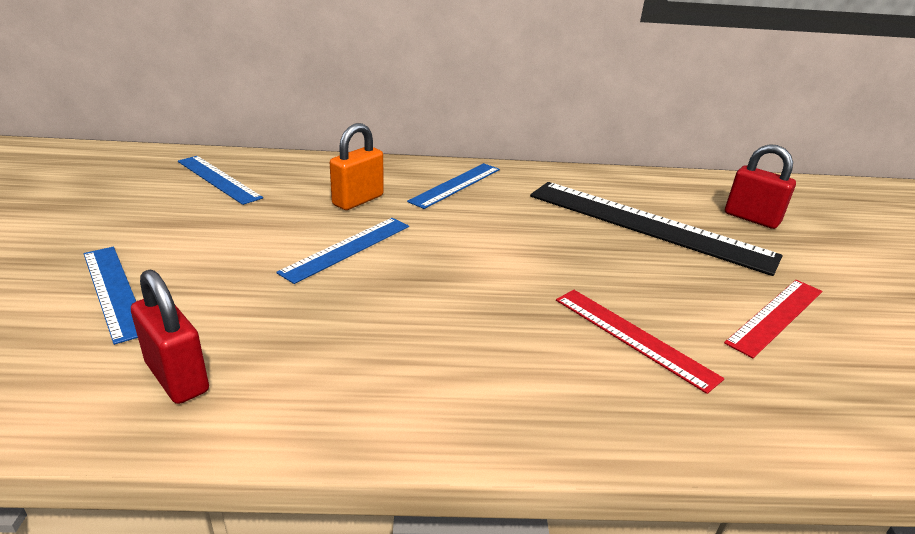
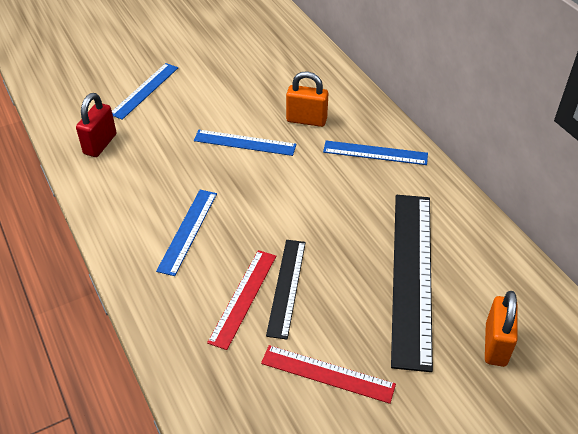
camera: 65 degrees right, 15 degrees up
blue ruler [178,156,263,205] -> blue ruler moved to [156,190,217,276]
red padlock [725,144,796,229] -> orange padlock [485,291,518,367]
none -> black ruler [266,240,306,339]

